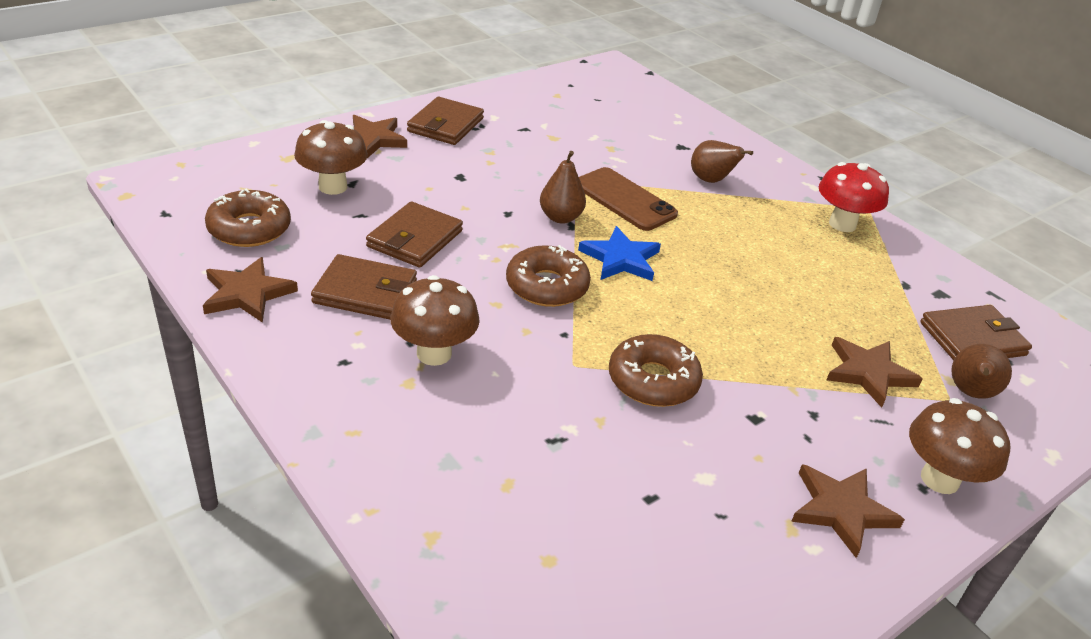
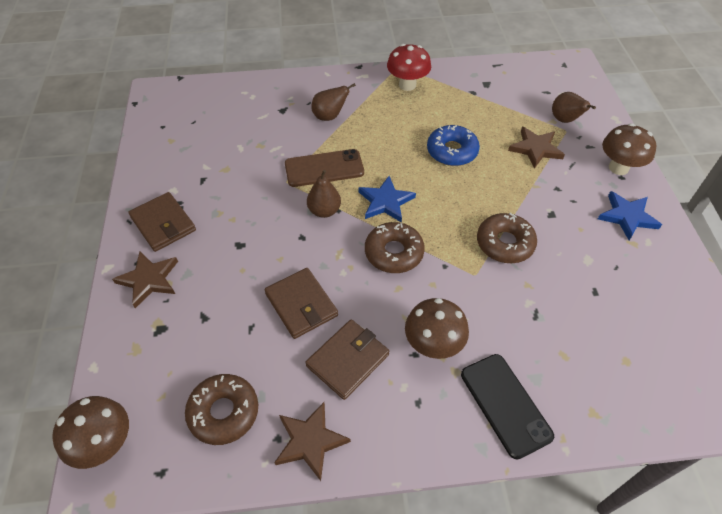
camera: 55 degrees left, 15 degrees up
brown mushroom [294,120,368,195] -> brown mushroom moved to [52,396,129,469]
brown star [791,464,905,558] -> blue star [598,191,662,240]
brown wallet [920,305,1032,360] -> none
none -> blue donut [427,125,480,166]
none -> black phone [461,354,554,460]

